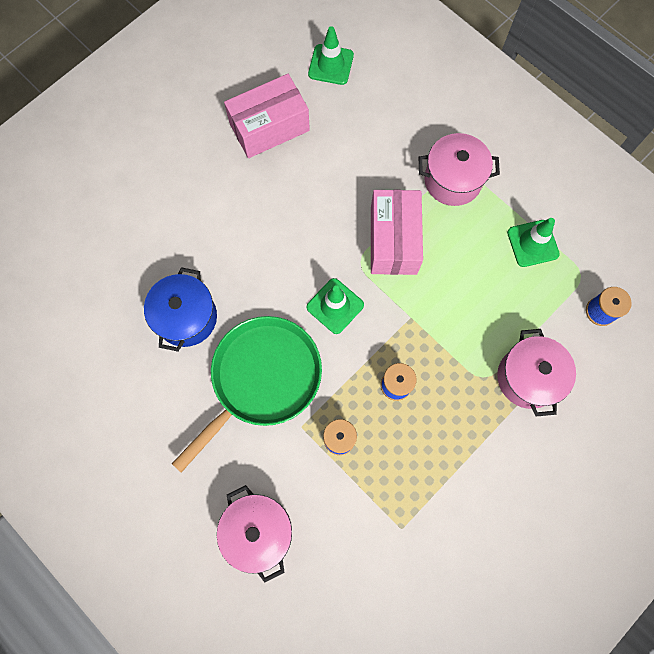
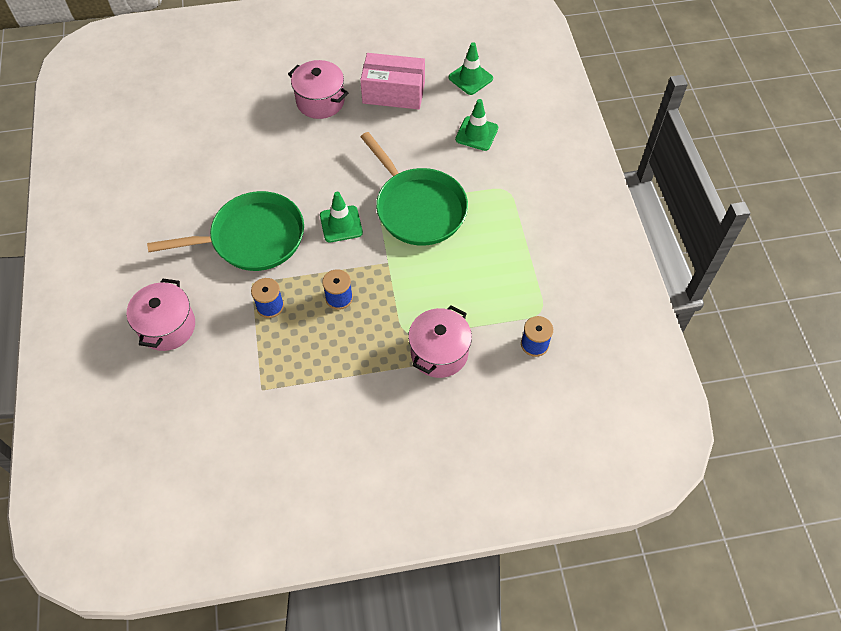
camera: 35 degrees right, 15 degrees down
blue pot [144,267,217,352] -> none
pink box [371,190,423,275] -> green pan [361,132,468,246]
pink pot [418,133,500,206] -> pink pot moved to [288,60,348,119]
green traffic cone [507,218,560,267] -> green traffic cone moved to [455,99,498,151]

